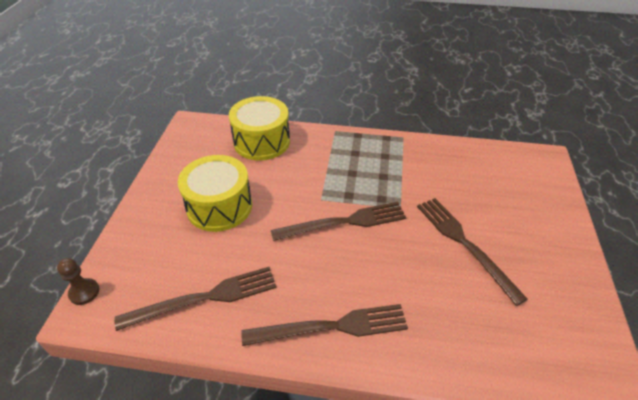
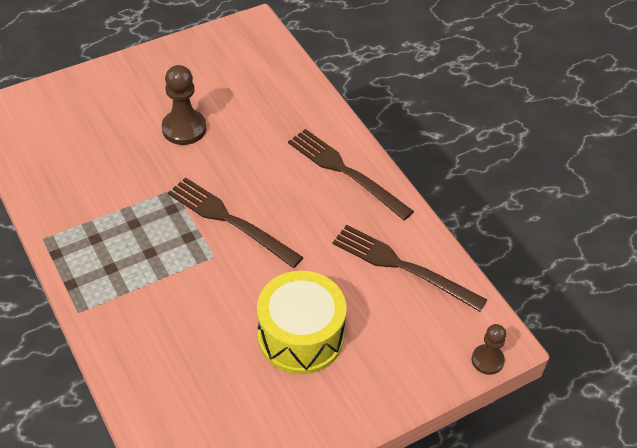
camera: 130 degrees left, 5 degrees up
yellow drum [229,96,290,161] -> none
brown fork [417,198,528,306] -> brown pawn [162,65,206,145]

